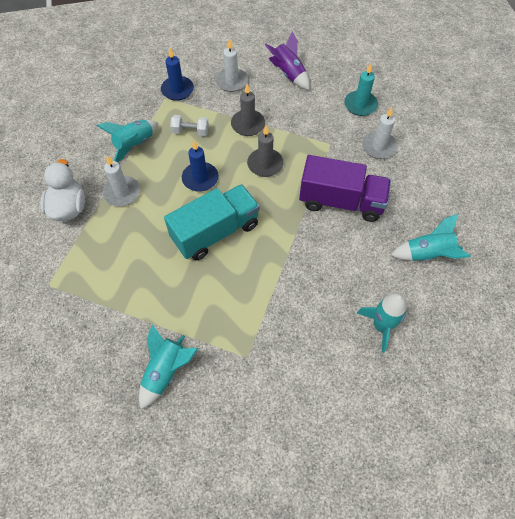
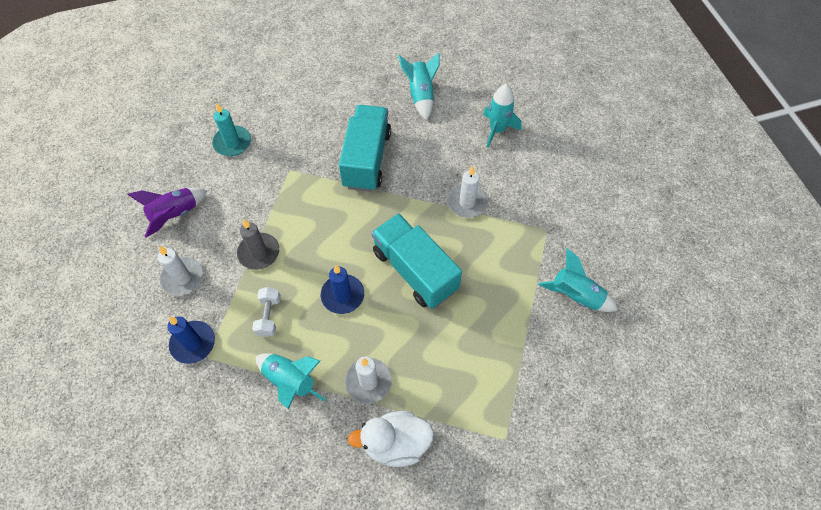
camera: 95 degrees left, 0 degrees up
grey candle [247,125,283,177] -> none
purple truck [299,155,391,222] -> turquoise truck [339,105,391,192]
white candle [362,107,398,159] -> white candle moved to [447,166,488,218]

